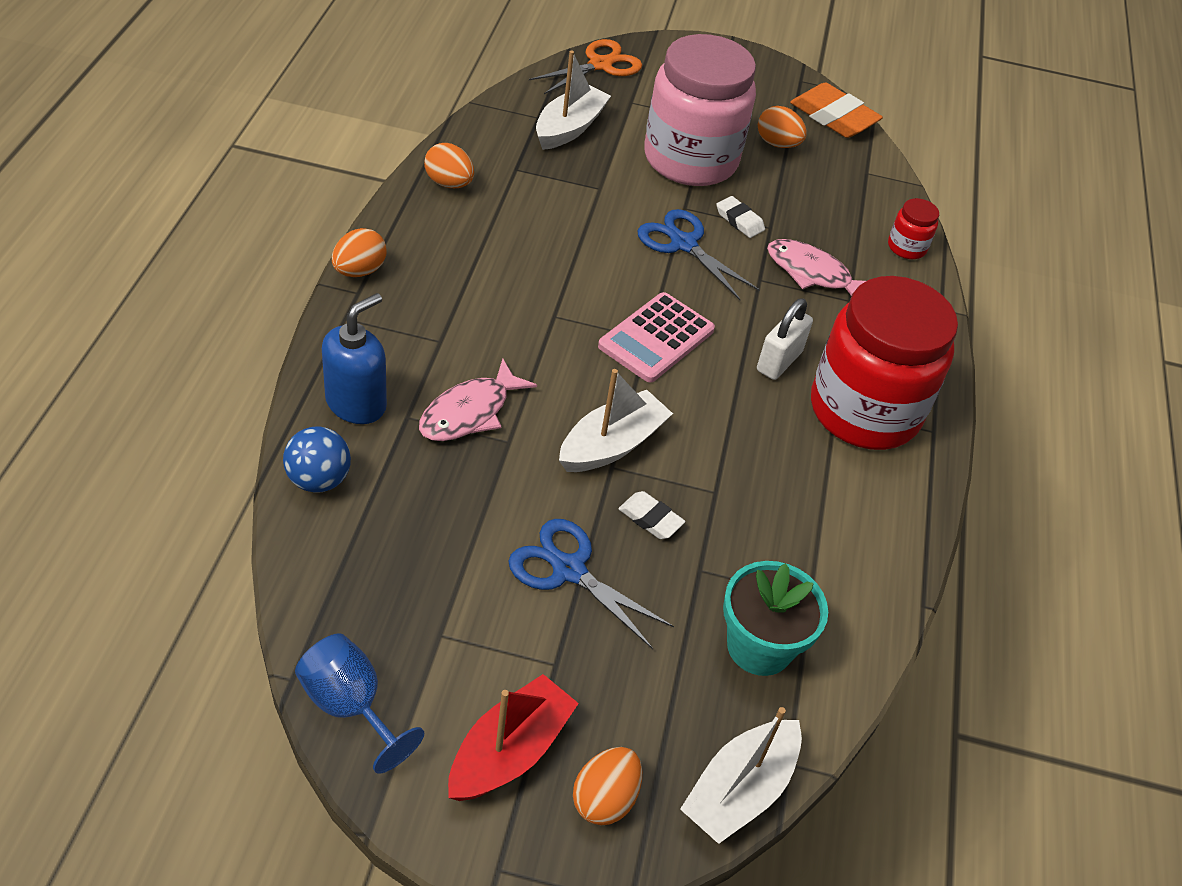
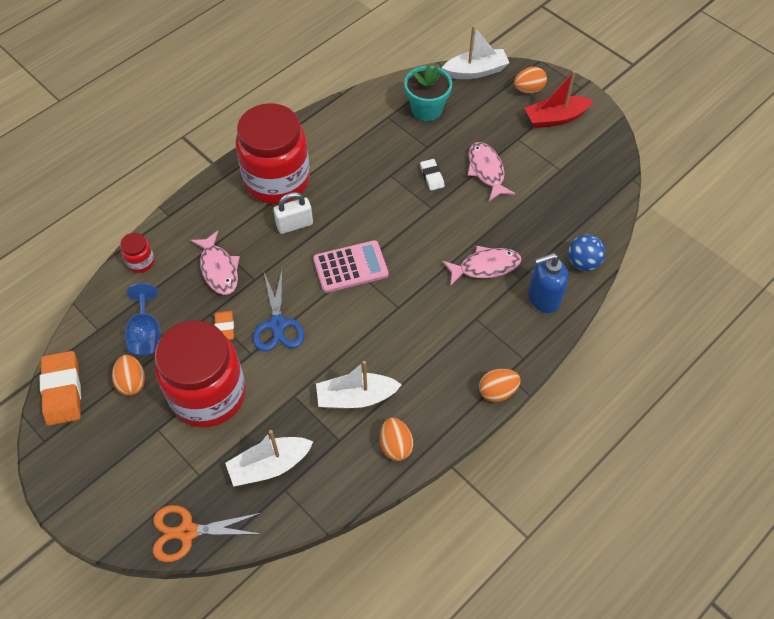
camera: 140 degrees left, 10 degrees up
blue goblet [295,633,424,774] -> blue goblet moved to [125,283,161,355]
blue scissors [509,519,674,649] -> pink fish [468,142,515,201]
white boat [559,369,673,472] -> white boat moved to [316,361,402,408]
pink jar [644,34,756,186] -> red jar [154,320,246,428]
white eraser [716,196,765,238] -> orange eraser [215,311,234,340]

